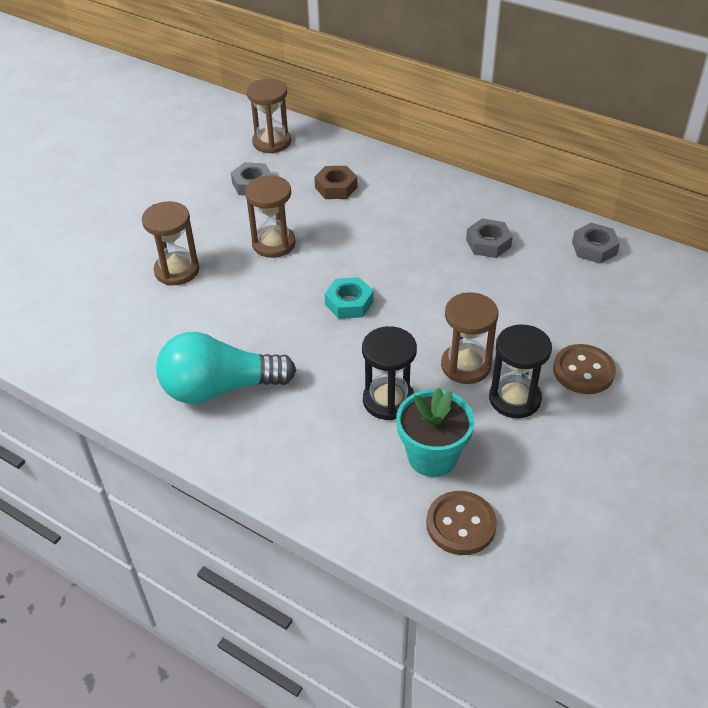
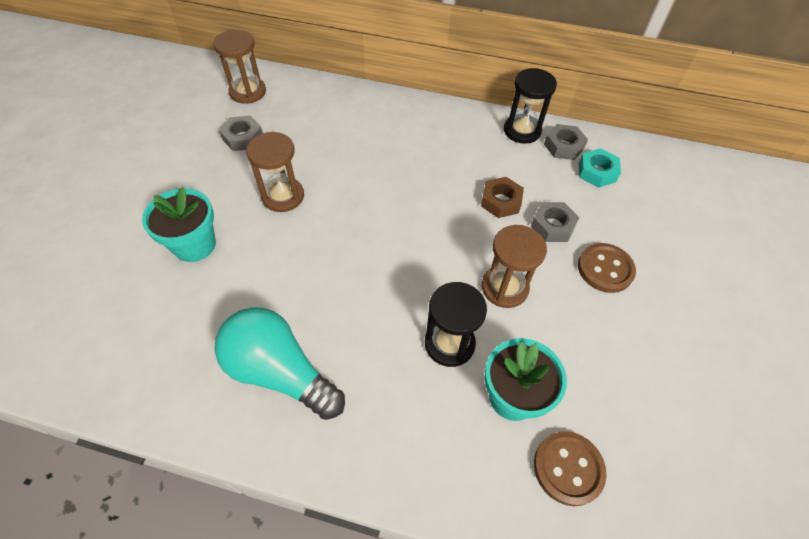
camera: 20 degrees left, 10 degrees up
brown hourglass [142,201,199,285] -> turquoise flower pot [142,187,216,262]
turquoise light bulb [156,332,296,404] -> turquoise light bulb turned 60 degrees clockwise [215,307,345,420]
brown nut [314,166,357,199] -> brown nut moved to [481,177,524,218]
turquoise nut [324,277,373,319] -> turquoise nut moved to [579,148,621,188]
grey nut [466,218,513,258] -> grey nut moved to [531,202,579,242]
black hourglass [489,324,552,418] -> black hourglass moved to [504,68,557,144]

